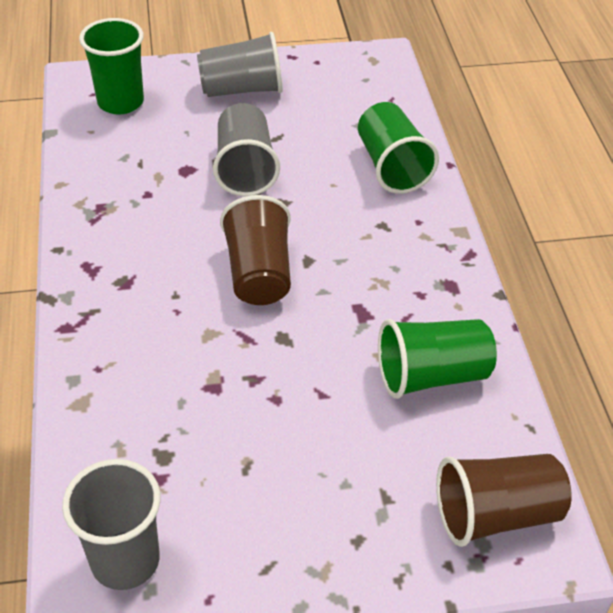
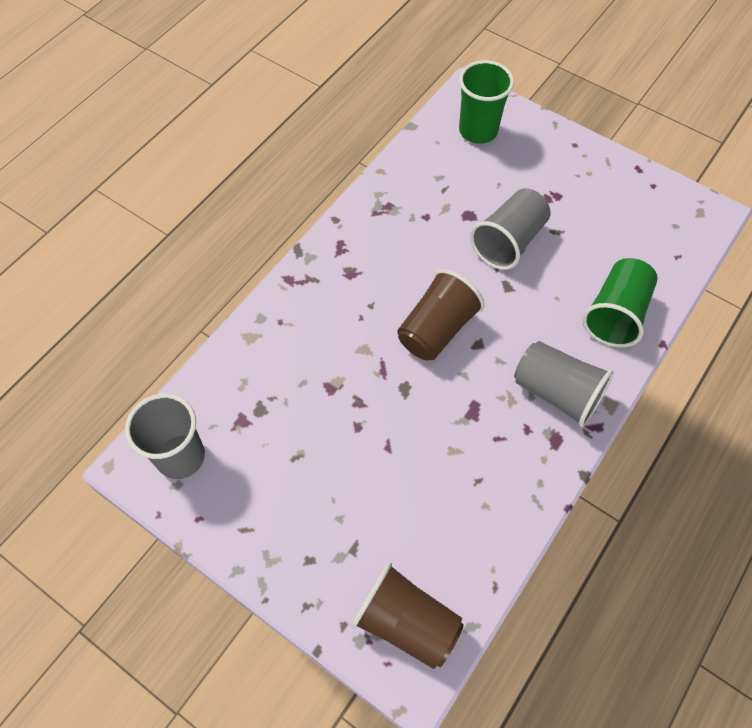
camera: 45 degrees right, 15 degrees up
grey cup [197,32,283,97] -> grey cup moved to [514,341,614,427]
green cup [378,319,497,399] -> none

